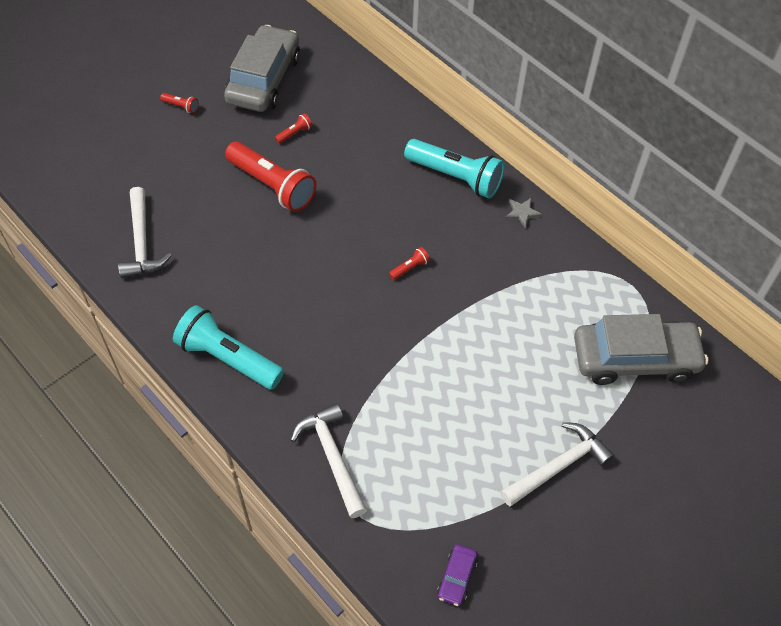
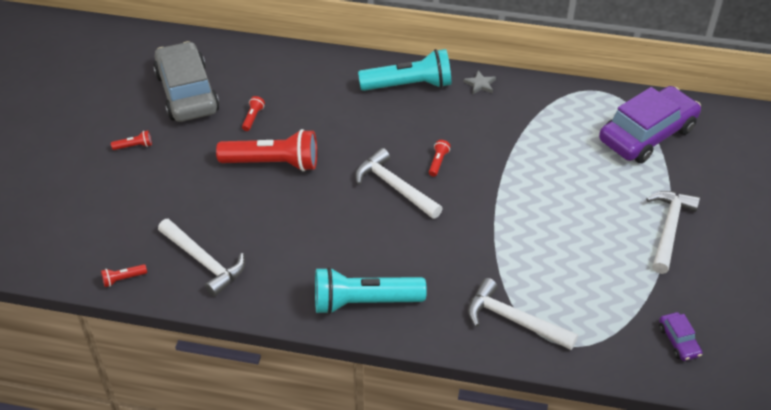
camera: 35 degrees left, 10 degrees down
grey car [574,314,708,385] -> purple car [599,86,701,163]
none -> red flashlight [101,264,147,287]
none -> white hammer [355,148,443,219]

